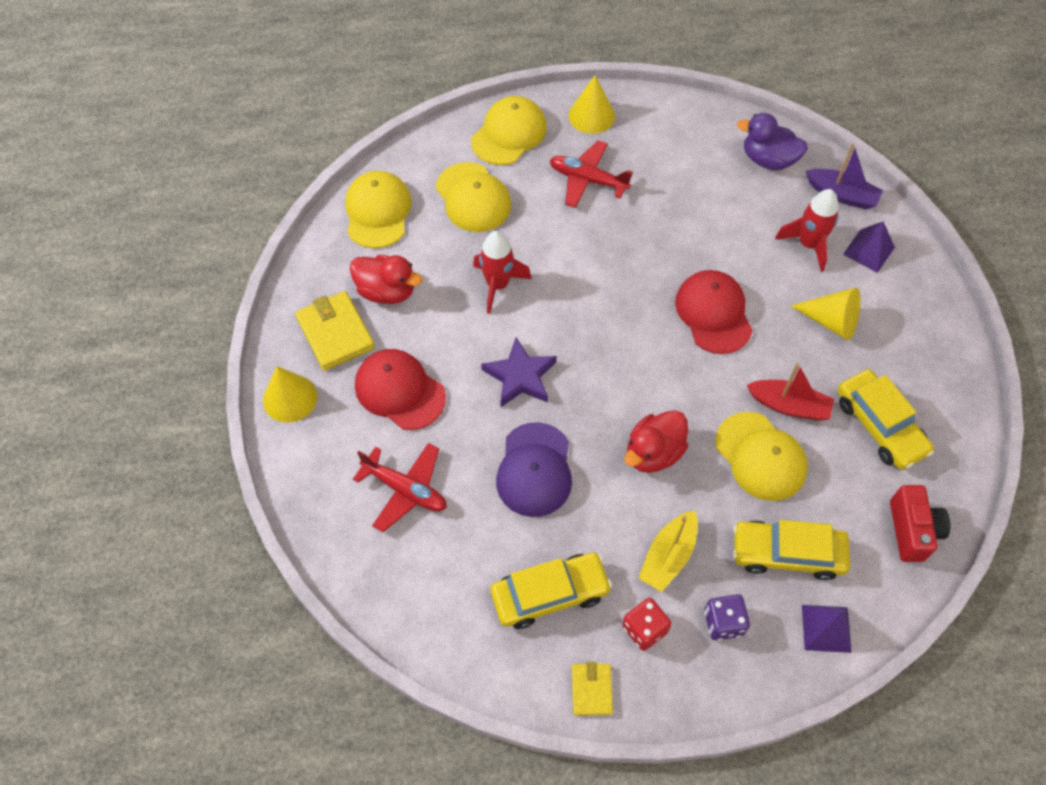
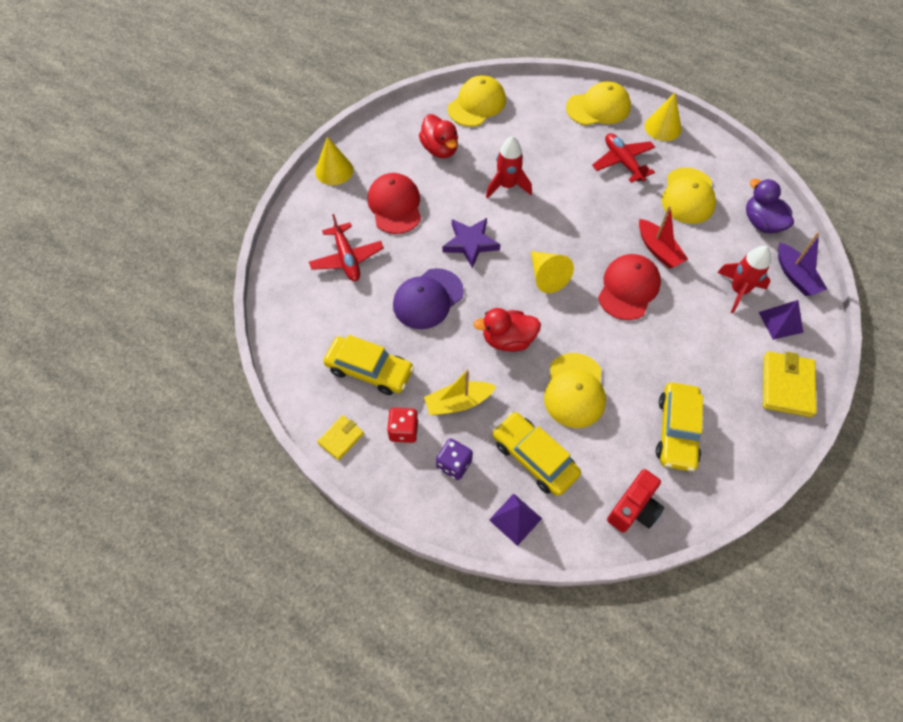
camera: 40 degrees right, 0 degrees up
yellow wallet [295,291,375,371] -> yellow wallet moved to [763,351,817,417]
yellow cap [436,162,511,232] -> yellow cap moved to [662,168,716,224]
red boat [747,363,834,421] -> red boat moved to [639,206,688,268]
yellow cone [790,287,860,340] -> yellow cone moved to [531,251,574,293]

